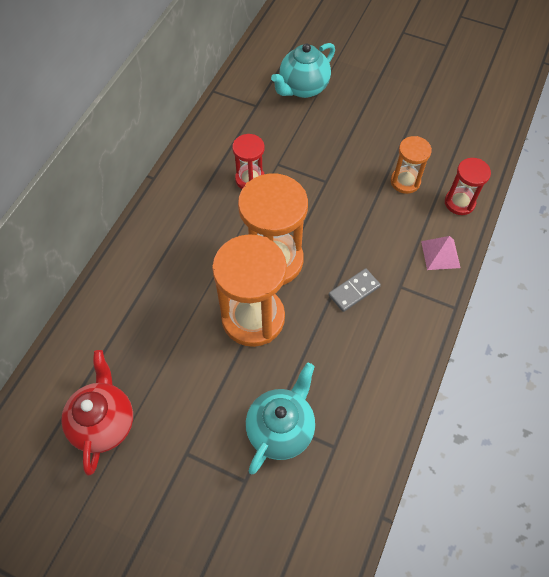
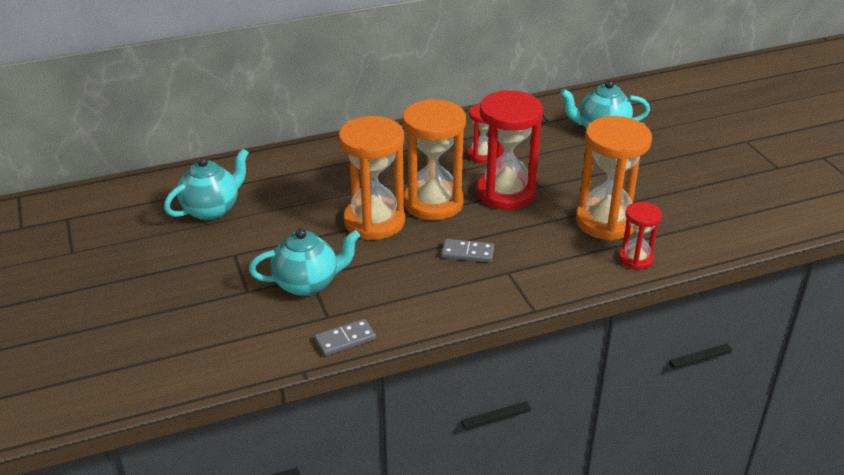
camera: 45 degrees right, 25 degrees down
red teapot [61,350,133,475] -> turquoise teapot [164,149,249,221]
orange hourglass [391,136,432,194] -> orange hourglass [576,116,652,241], size x1.87
pink pyramid [421,236,461,270] -> none
none -> grey domino [314,319,376,356]
none -> red hourglass [476,90,543,210]

